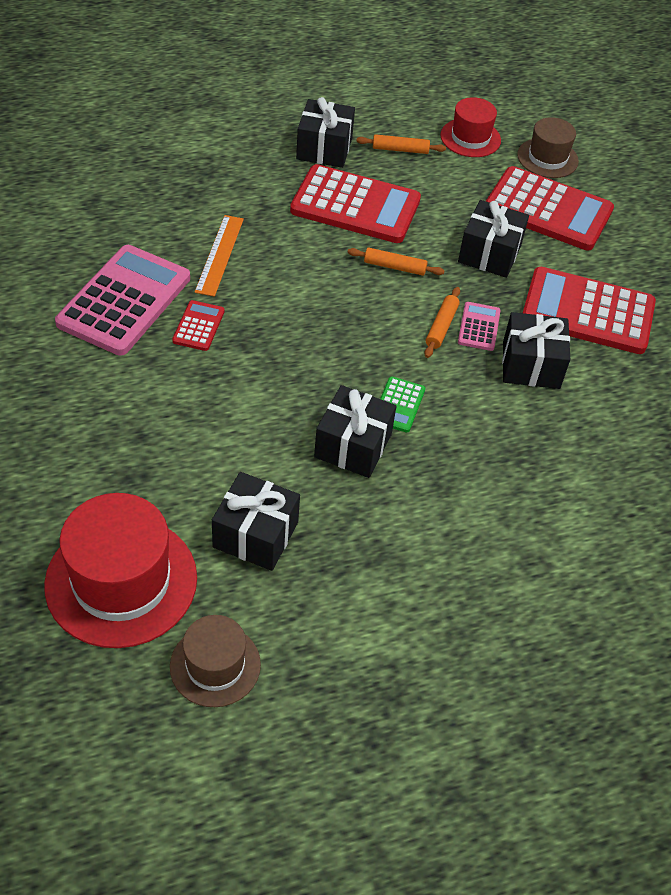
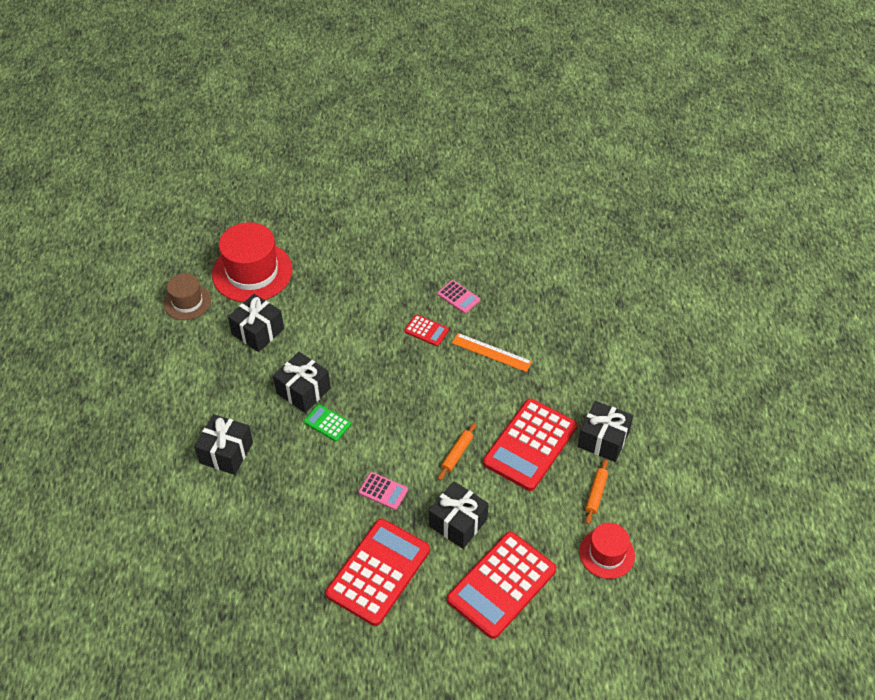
camera: 110 degrees right, 0 degrees up
pink calculator [55,245,190,356] -> pink calculator [437,280,480,313], size x0.45
orange rolling pin [424,287,460,358] -> none
black gift [502,312,570,389] -> black gift moved to [194,414,253,475]
brown hat [517,117,579,178] -> none

